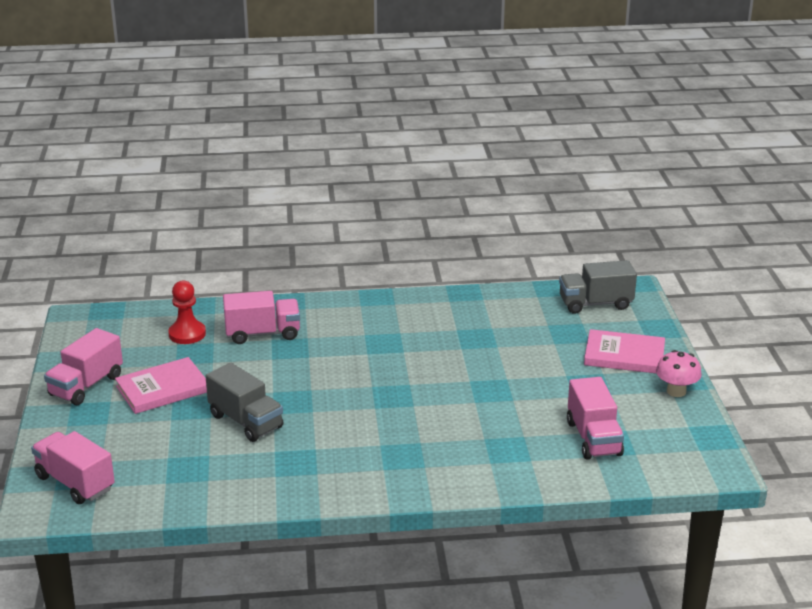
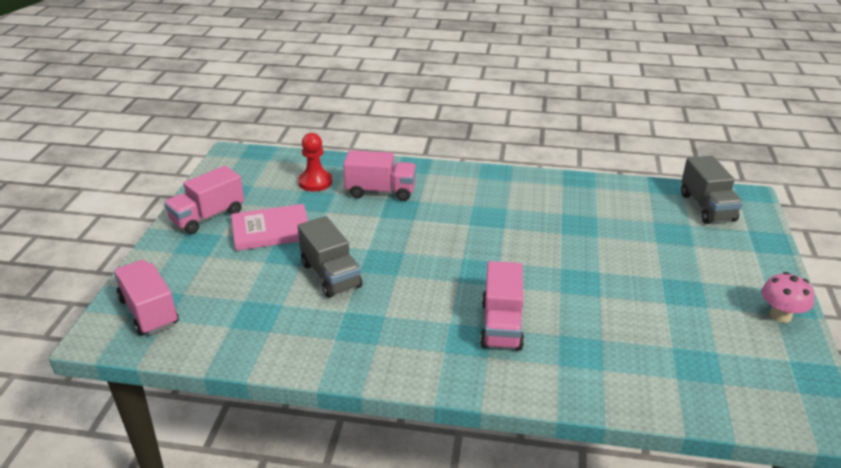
camera: 15 degrees right, 5 degrees up
grey truck [559,260,637,314] -> grey truck turned 105 degrees counterclockwise [681,156,743,224]
pink truck [567,377,624,460] -> pink truck moved to [480,261,524,351]
pink book [584,329,665,374] -> none

